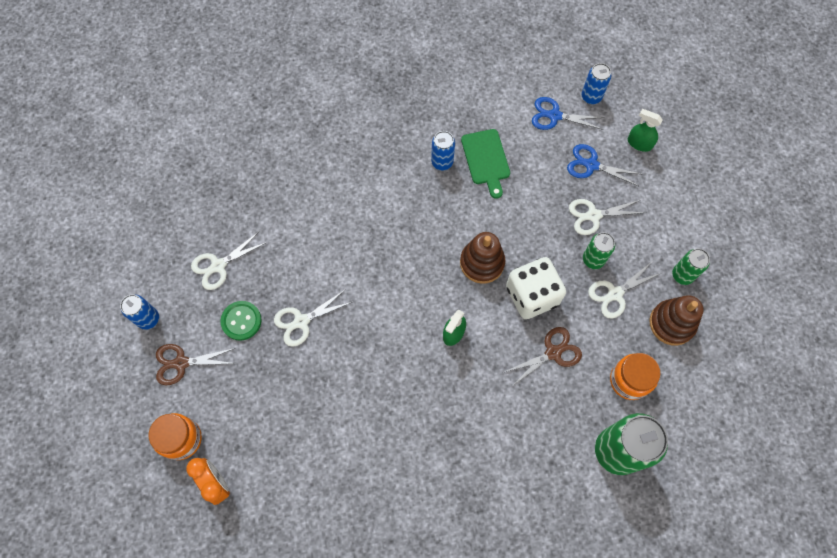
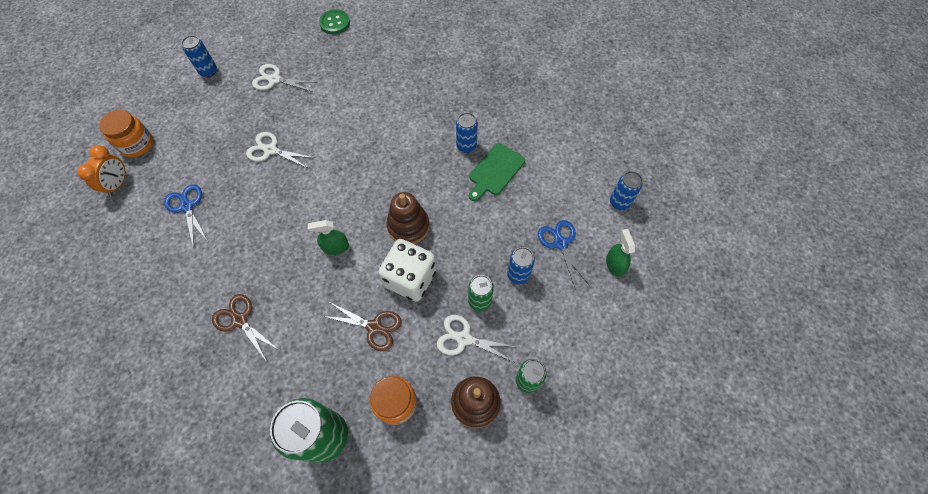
camera: 50 degrees right, 5 degrees down
brown scissors [156,344,237,385] -> brown scissors moved to [212,294,279,362]
green button [220,301,262,341] -> green button moved to [319,9,350,34]
blue scissors [532,97,605,130] -> blue scissors moved to [164,184,208,248]
white scissors [569,199,645,235] -> blue can [507,247,535,285]

